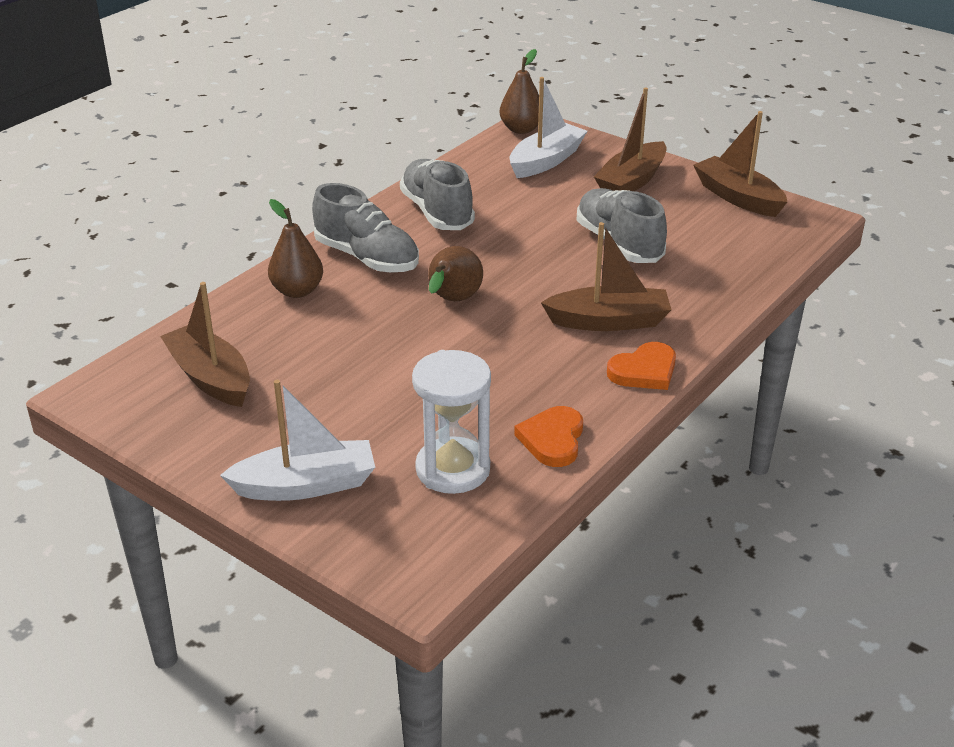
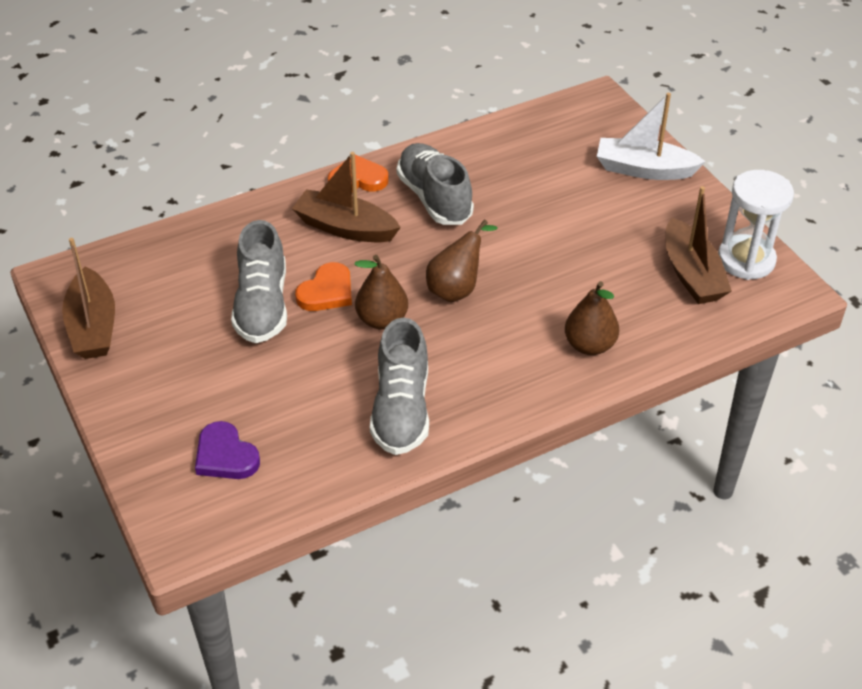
camera: 155 degrees left, 10 degrees up
grey shoe [312,183,419,273] -> grey shoe moved to [397,143,474,225]
white hourglass [412,350,491,494] -> white hourglass moved to [718,170,794,280]
brown pear [500,49,539,134] -> brown pear moved to [355,255,408,330]
white boat [510,77,587,178] -> purple heart [195,421,260,479]
orange heart [514,406,583,467] -> orange heart moved to [295,262,352,311]
brown boat [594,87,667,191] -> none

